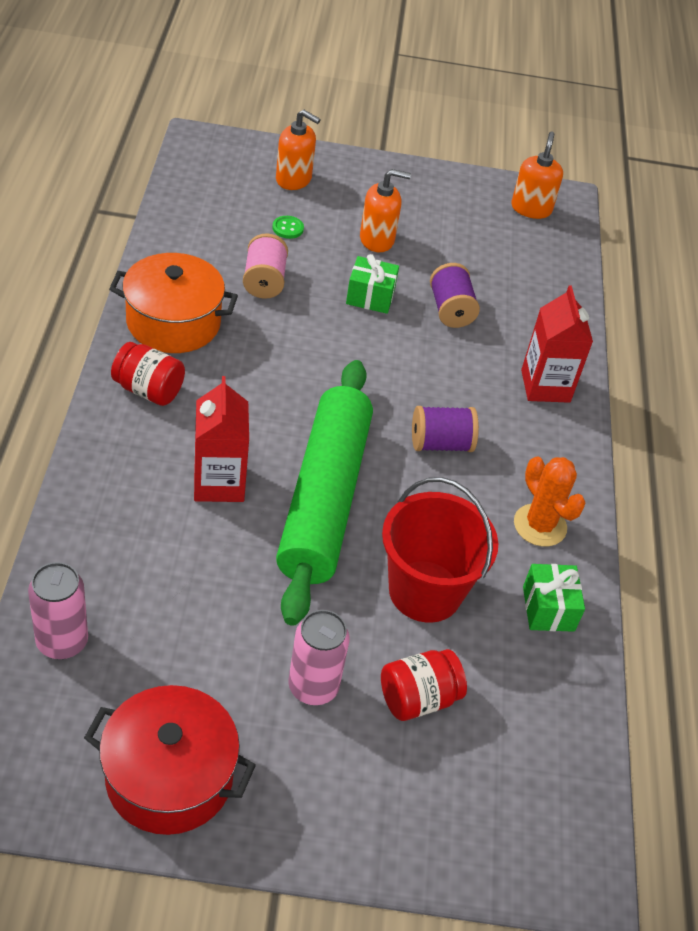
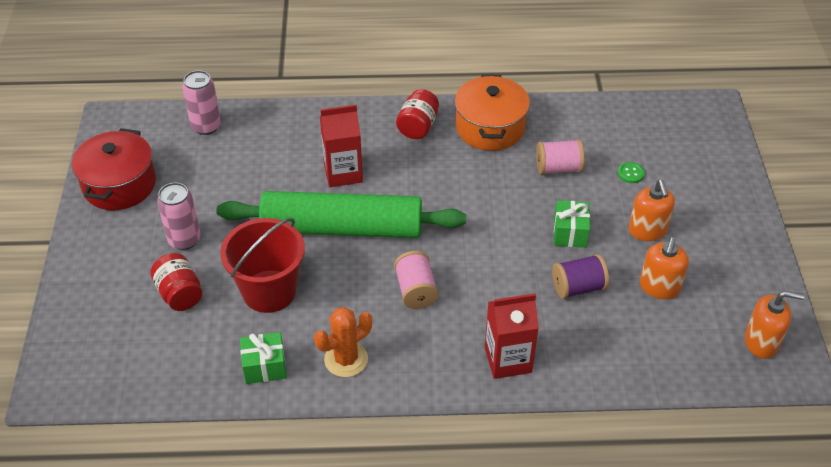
camera: 90 degrees right, 0 degrees up
orange soap dispenser [276,110,321,190] -> orange soap dispenser moved to [640,237,689,299]
purple spool [412,406,479,452] -> pink spool [394,251,439,309]

